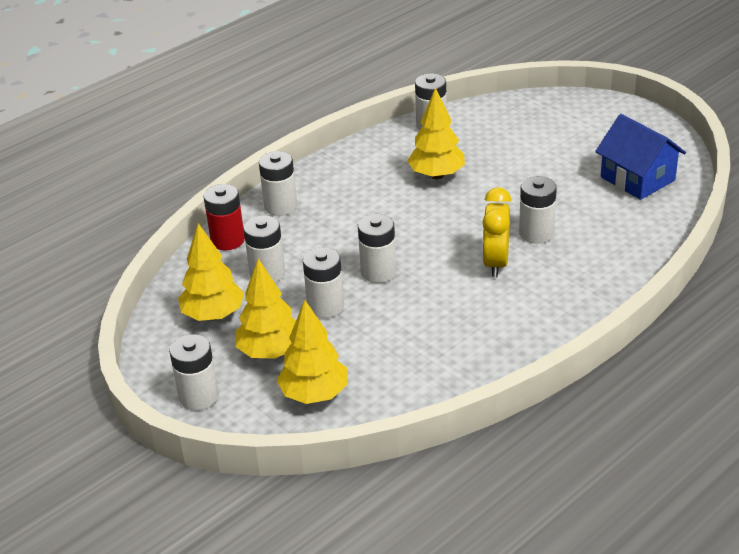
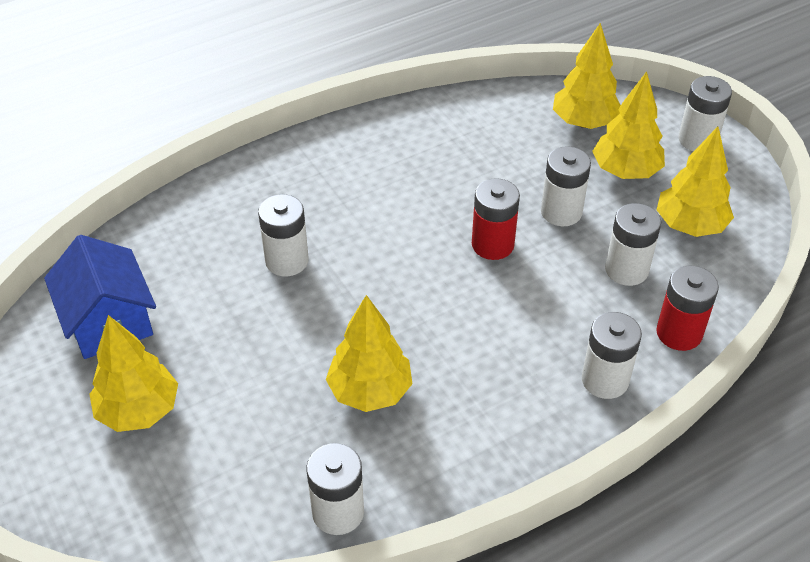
camera: 170 degrees left, 10 degrees up
white battery [358,214,396,283] -> red battery [472,178,520,260]
yellow clock [482,187,511,277] -> none
none -> yellow tree [89,315,178,432]

